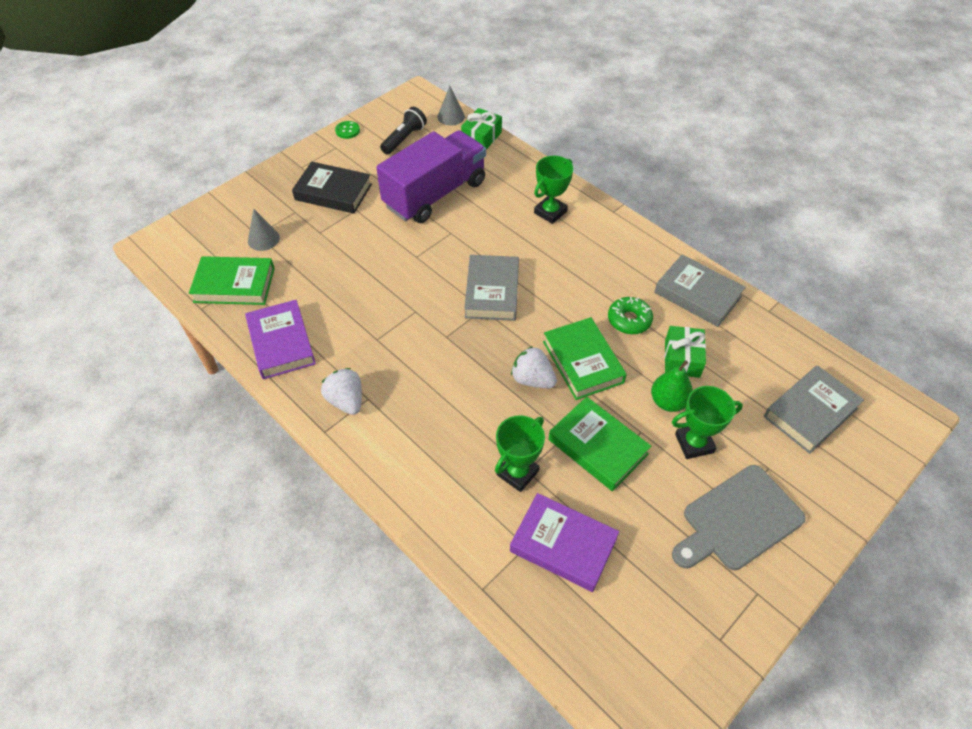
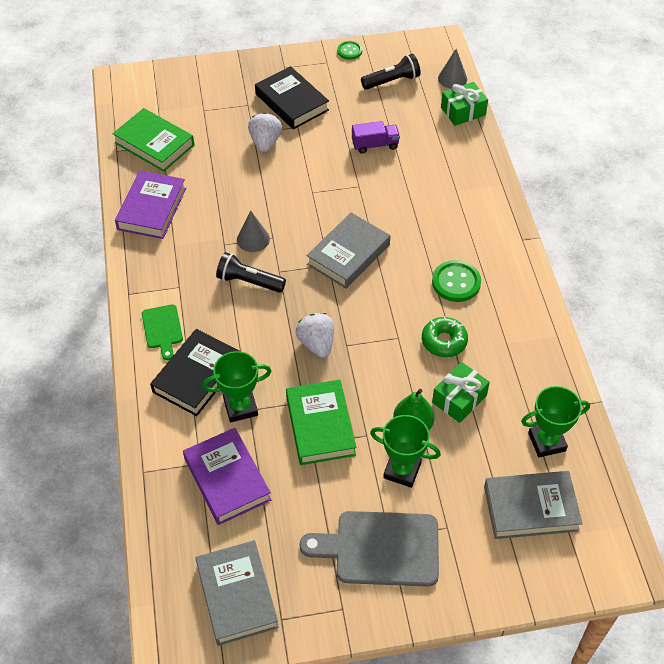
camera: 35 degrees right, 0 degrees up
grey cone [248,209,280,251] -> grey cone moved to [237,210,270,252]
white strawberry [321,368,362,415] -> white strawberry moved to [248,112,282,152]
purple truck [376,130,486,223] -> purple truck [352,121,400,154], size x0.41
green trophy [534,156,573,224] -> green trophy moved to [521,386,590,457]
green book [543,317,627,400] -> none
grey book [654,254,746,327] -> grey book moved to [195,540,279,646]
none -> green cutting board [142,304,183,360]
none -> black book [150,329,239,416]
none -> black flashlight [216,252,286,293]
none -> green button [432,260,481,302]

